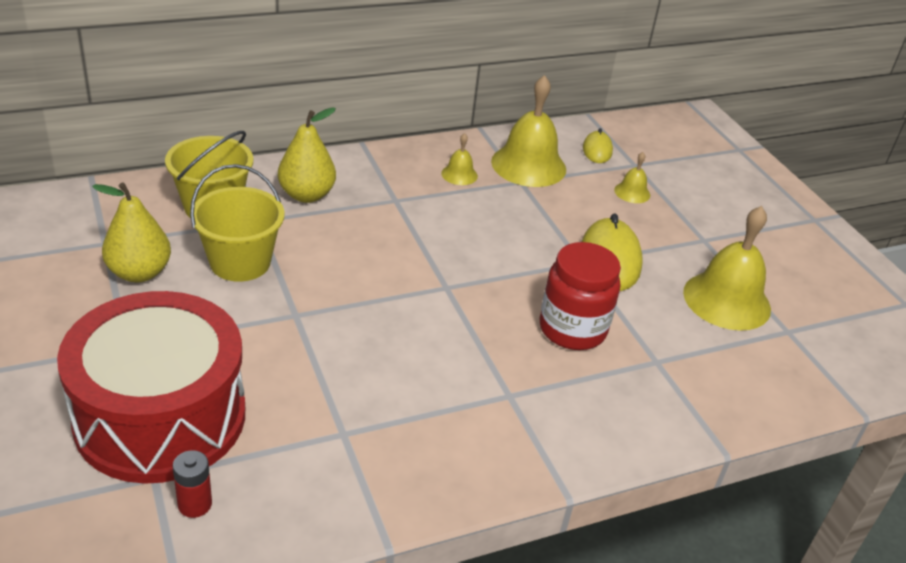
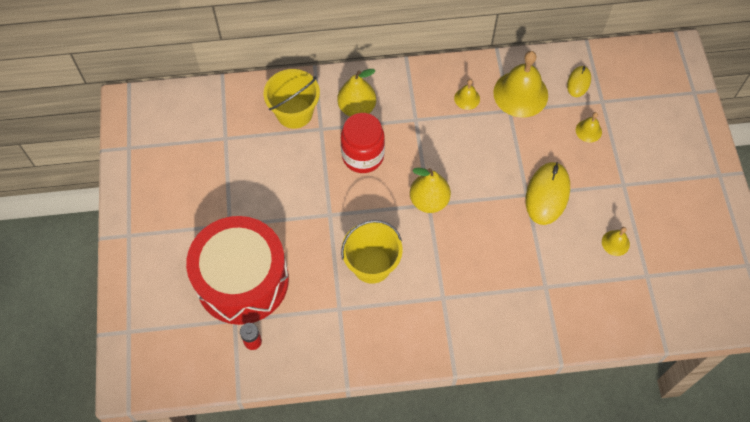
camera: 20 degrees right, 25 degrees up
yellow pear [92,182,171,282] -> yellow pear moved to [410,168,451,213]
yellow bucket [190,164,284,282] -> yellow bucket moved to [341,220,403,284]
red jar [539,242,621,350] -> red jar moved to [341,113,385,173]
yellow bell [683,206,771,331] -> yellow bell [602,227,630,256], size x0.47

